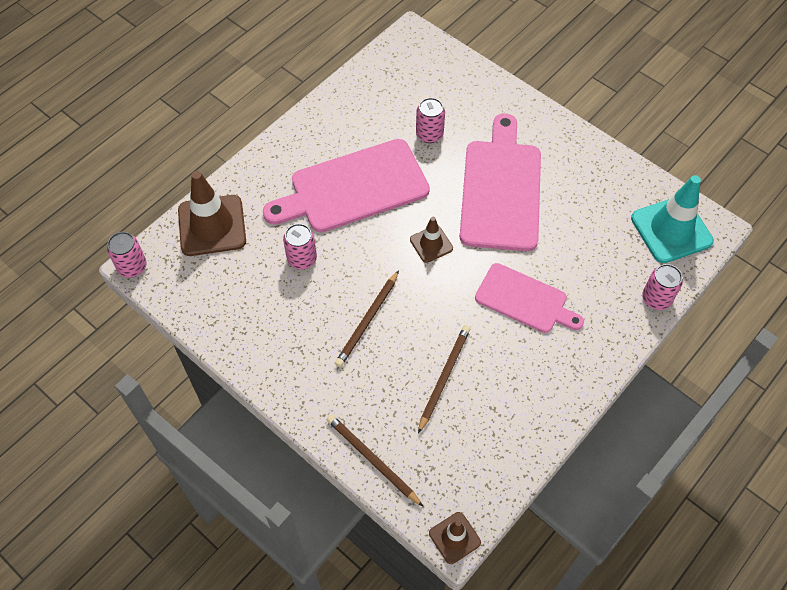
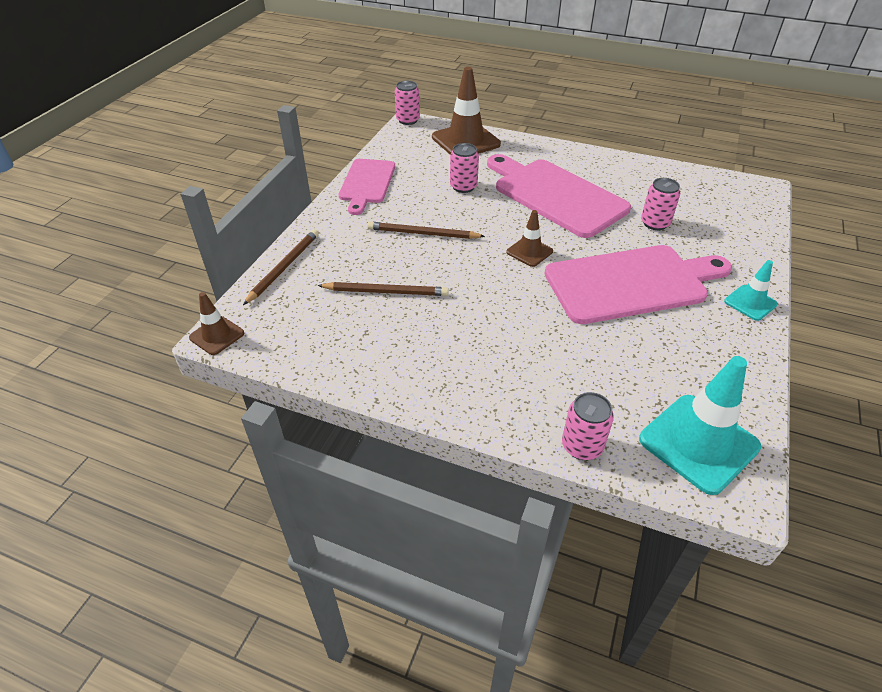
camera: 70 degrees right, 15 degrees down
pink cutting board [475,263,584,333] -> pink cutting board moved to [339,159,395,215]
none -> turquoise traffic cone [724,260,778,321]

